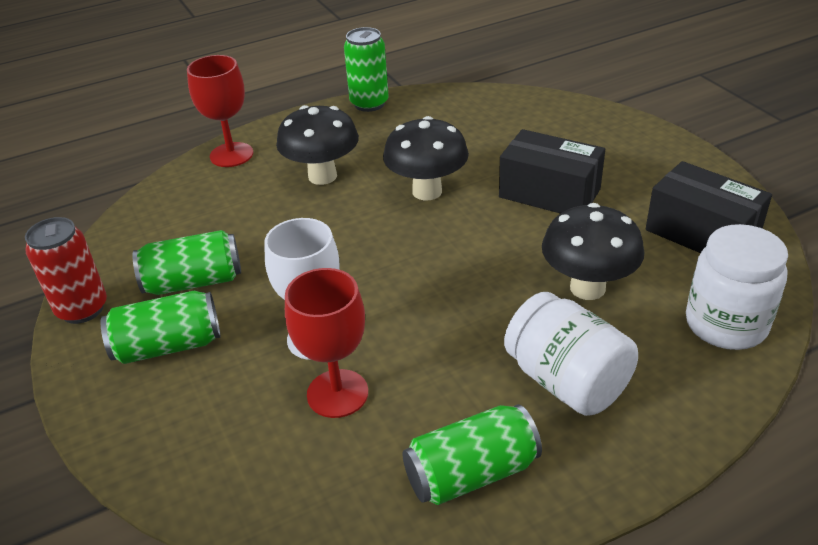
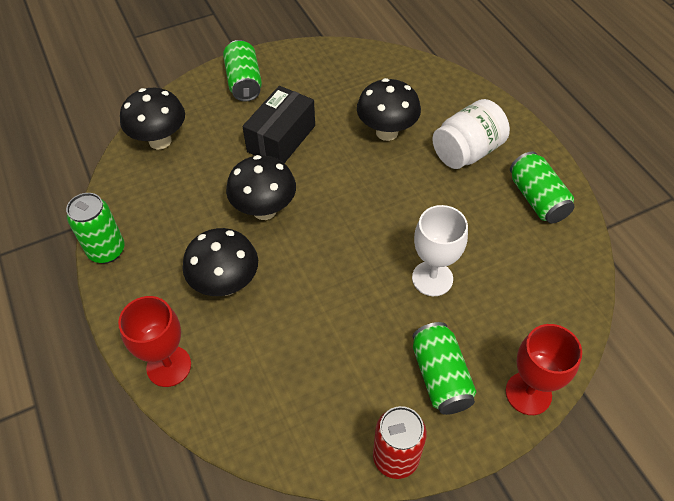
camera: 90 degrees left, 15 degrees up
green can [132,230,241,295] -> green can moved to [223,40,262,102]
red goblet [285,268,368,418] -> red goblet moved to [506,324,582,415]
black box [646,161,772,253] -> none
white jar [686,224,788,350] -> none
none -> black mushroom [120,88,185,150]

